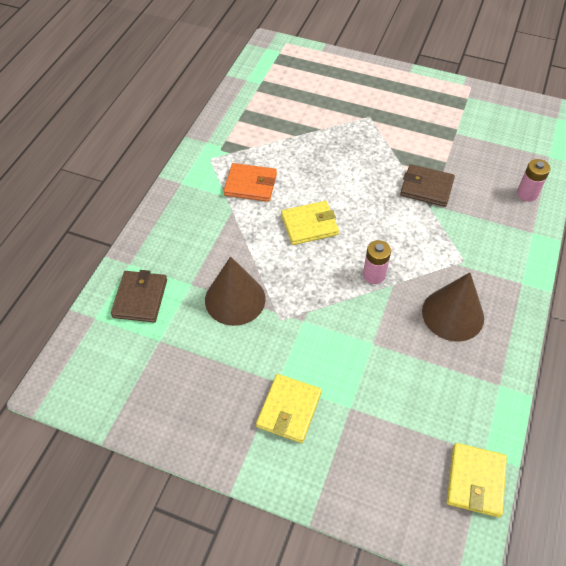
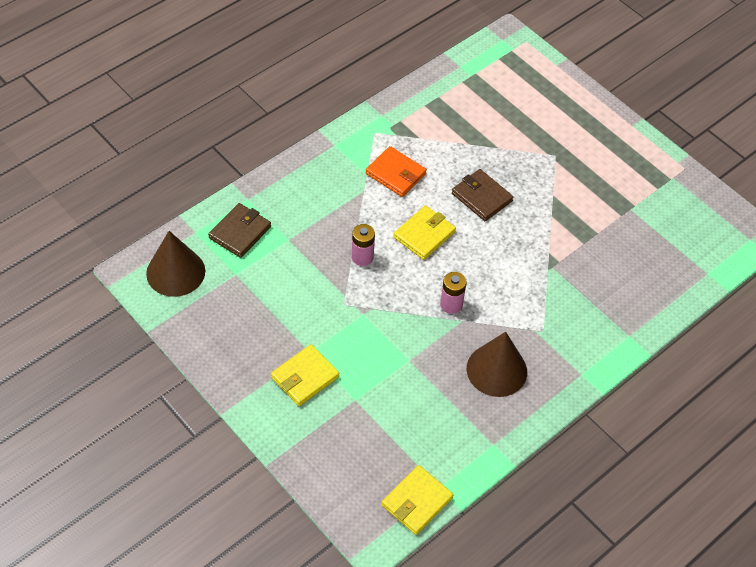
camera: 25 degrees right, 0 degrees up
brown cone [205,256,265,326] -> brown cone moved to [146,231,205,297]
yellow wallet [281,201,339,245] -> yellow wallet turned 60 degrees counterclockwise [393,205,456,260]
brown wallet [400,164,455,207] -> brown wallet moved to [452,169,513,221]
pink battery [517,159,550,202] -> pink battery moved to [352,224,375,266]

